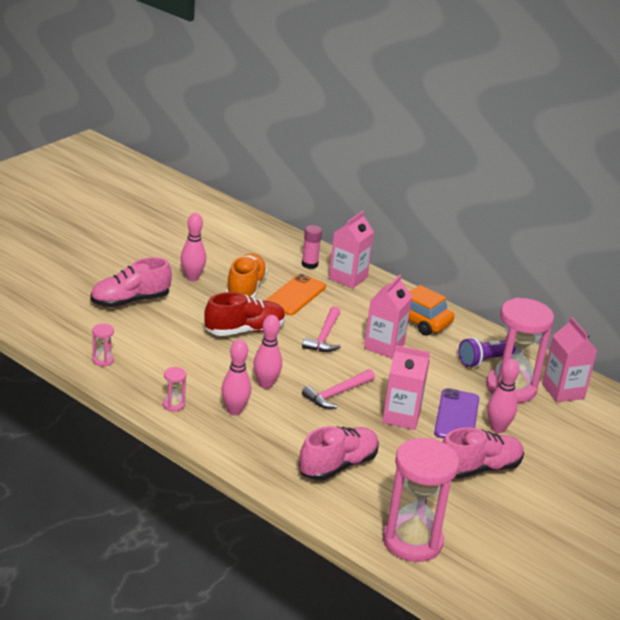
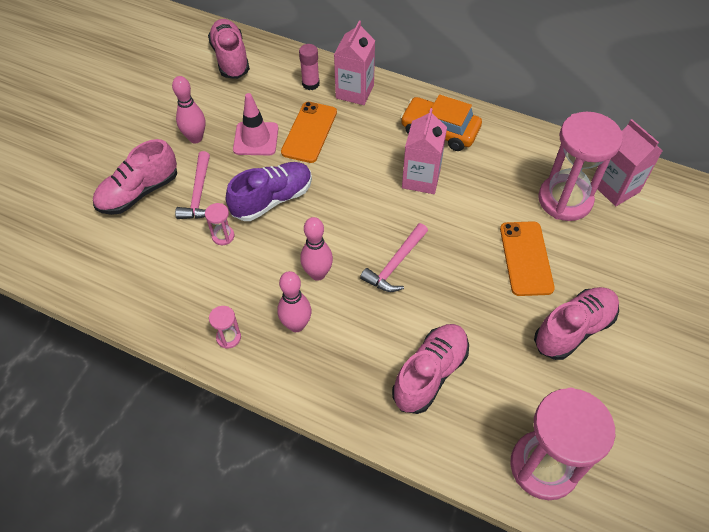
camera: 10 degrees left, 25 degrees up
pink hourglass [92,324,114,367] -> pink hourglass moved to [205,203,234,245]
red shoe [204,292,286,336] -> purple shoe [226,162,312,221]
orange shoe [226,253,268,298] -> pink traffic cone [233,93,278,155]
pink hammer [302,306,341,352] -> pink hammer moved to [175,151,210,219]
pink carton [382,345,430,430] -> none
purple phone [434,388,479,439] -> orange phone [500,221,555,296]
purple flashlight [458,337,516,367] -> none
pink bowling pin [487,359,520,433] -> none
none -> pink shoe [208,19,250,79]

